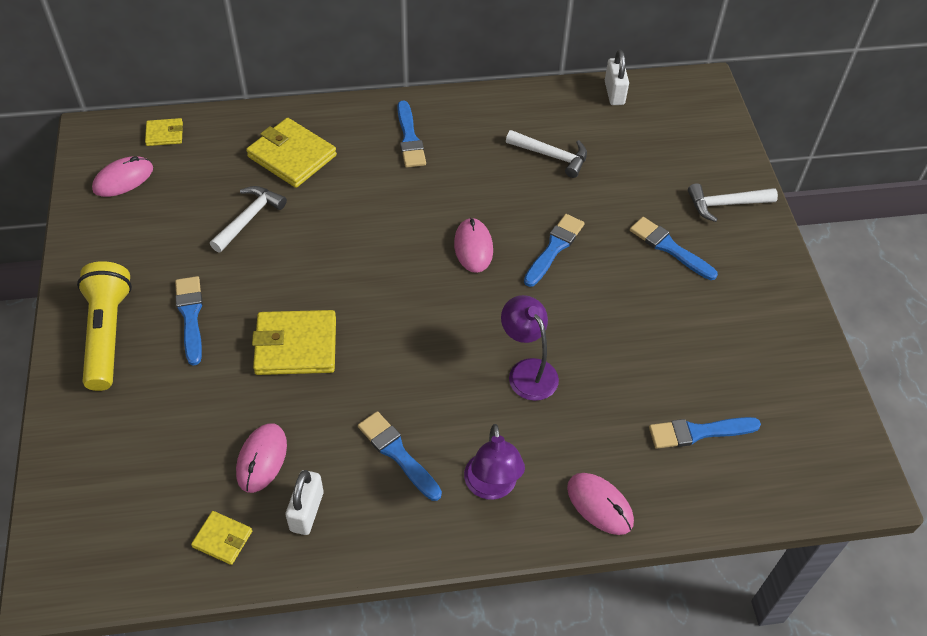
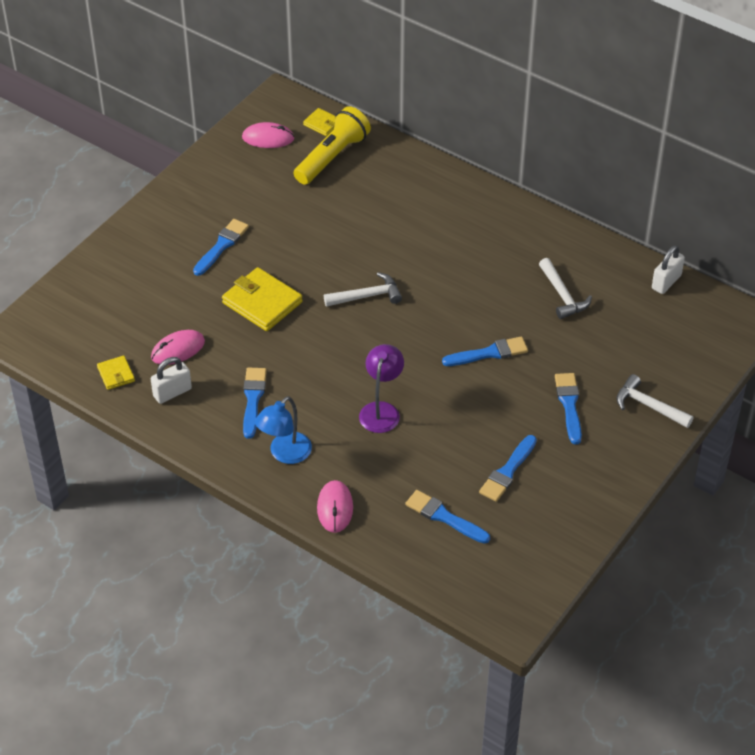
camera: 45 degrees right, 5 degrees down
yellow flashlight [77,261,132,391] -> yellow flashlight moved to [294,106,371,185]
white hammer [210,186,287,252] -> white hammer moved to [324,272,402,307]
yellow wallet [246,118,337,188] -> none
blue brush [397,101,426,168] -> blue brush moved to [479,435,537,502]
pink mouse [454,218,493,273] -> none
purple lamp [464,424,525,500] -> blue lamp [255,396,312,464]

